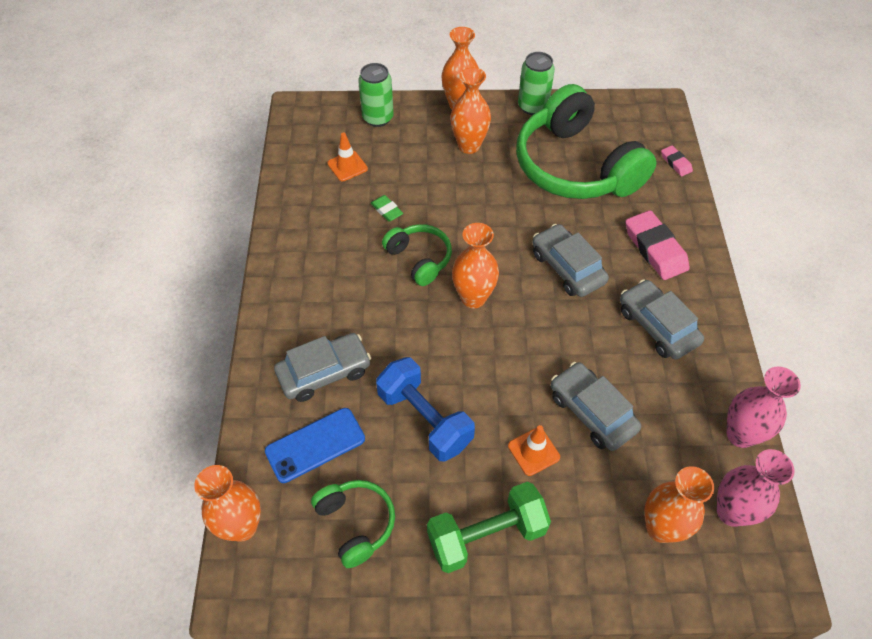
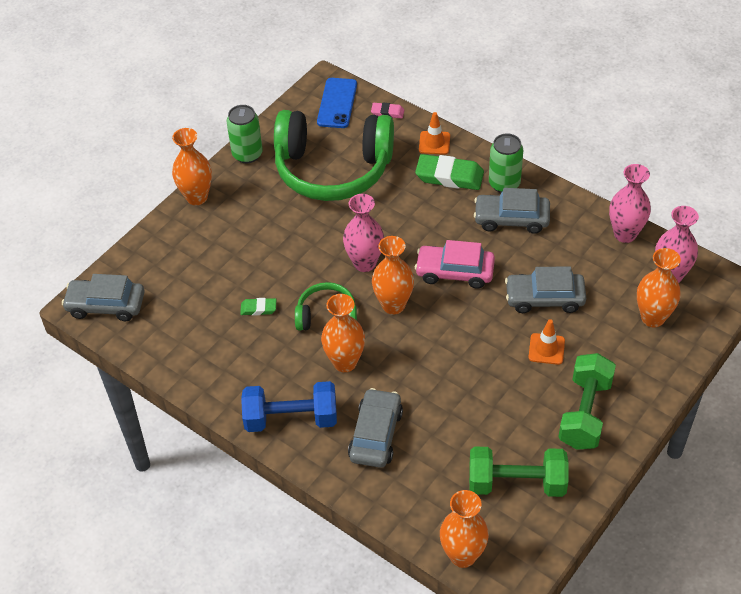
camera: 50 degrees left, 5 degrees down
blue phone [265,408,365,483] -> blue phone moved to [317,78,357,128]
green headphones [311,480,395,568] -> green dumbbell [469,446,568,497]
orange traffic cone [327,132,368,181] -> orange traffic cone moved to [419,112,450,155]
green can [358,63,394,127] -> green can moved to [489,133,523,193]
blue dumbbell [376,357,475,462] -> blue dumbbell moved to [241,381,337,432]
orange vase [450,67,491,154] -> orange vase moved to [321,294,365,372]
grey car [532,224,609,297] -> grey car moved to [62,274,145,321]
pink eraser [626,210,690,280] -> green eraser [415,154,484,190]
none -> pink vase [343,194,384,272]
none -> pink car [415,240,495,289]

